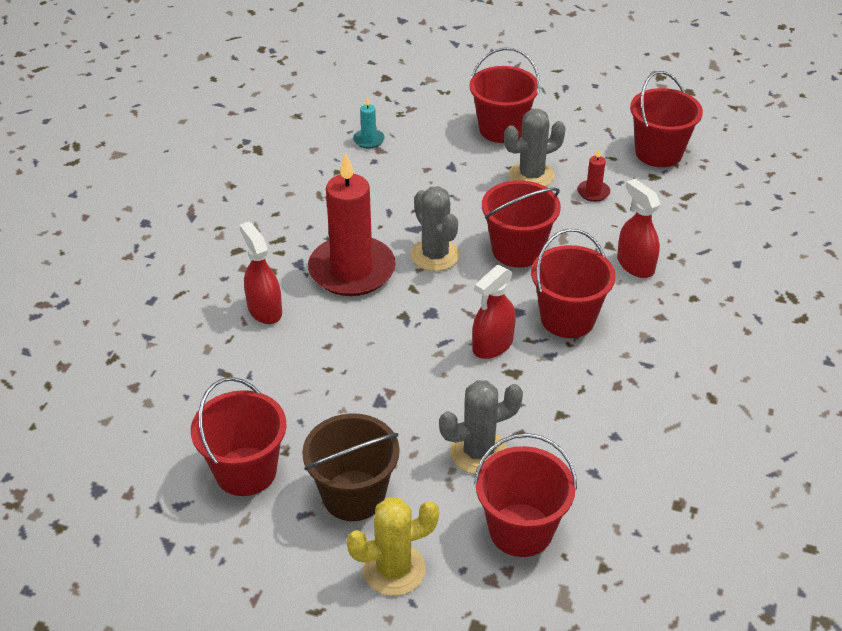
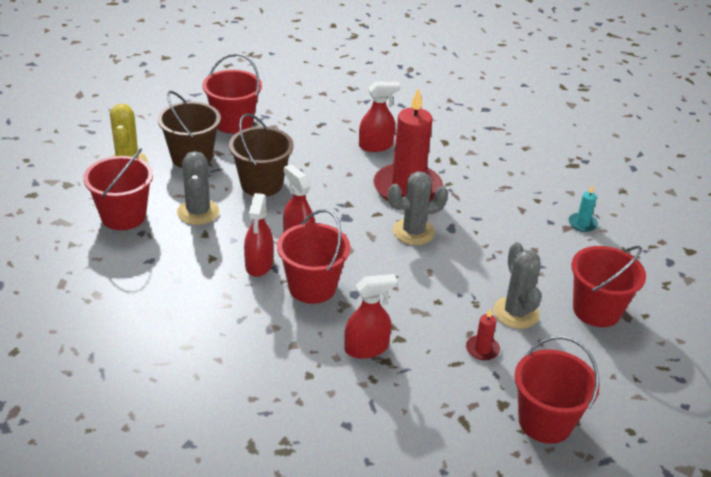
camera: 100 degrees right, 5 degrees down
red bucket [482,180,561,268] -> none
none -> brown bucket [229,114,294,197]
none -> red spray bottle [244,193,274,277]

